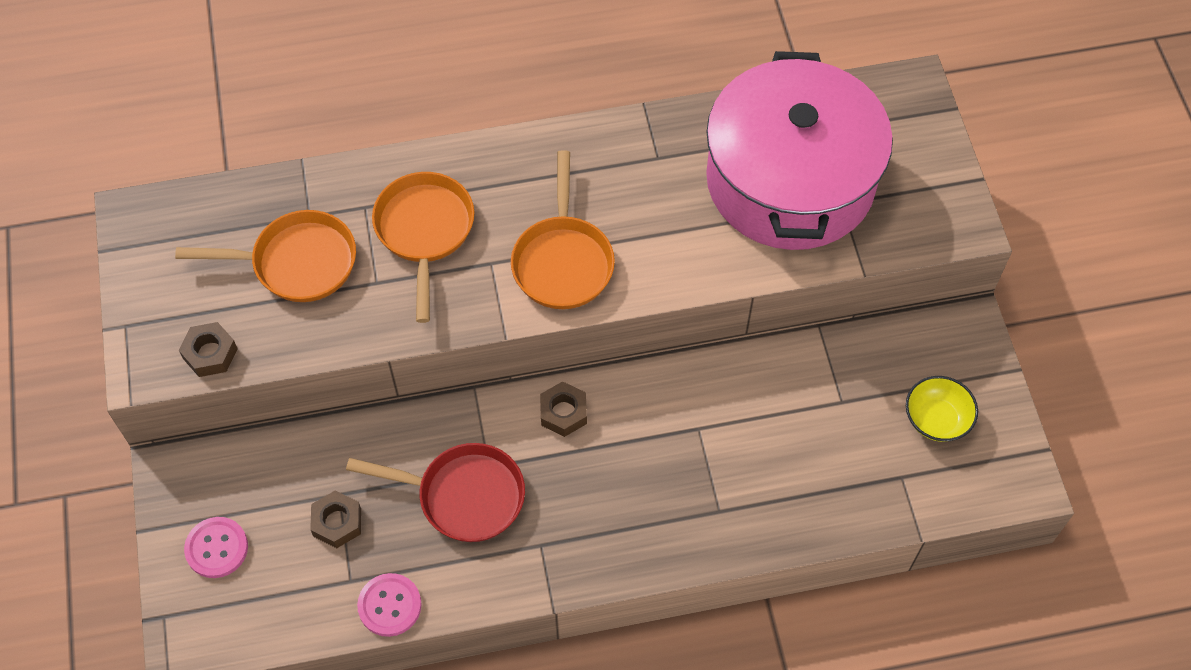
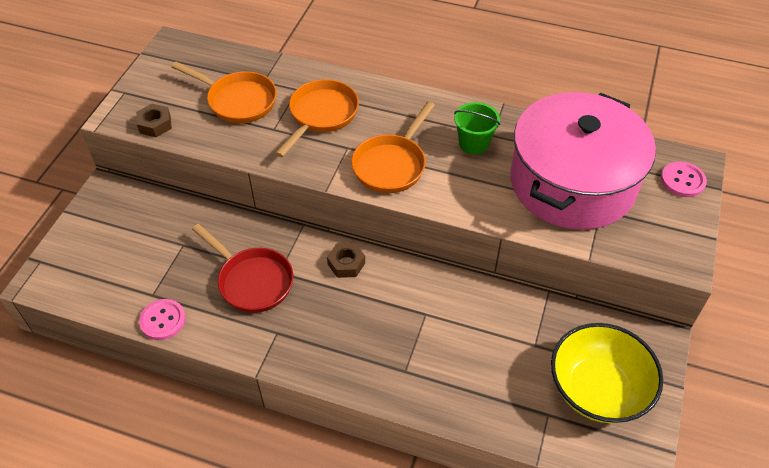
camera: 30 degrees right, 10 degrees down
pink button [184,517,248,578] -> pink button moved to [661,161,707,197]
brown nut [310,490,361,548] -> none
yellow bowl [906,376,978,442] -> yellow bowl [551,323,663,423], size x1.87
none -> green bucket [454,102,500,155]

